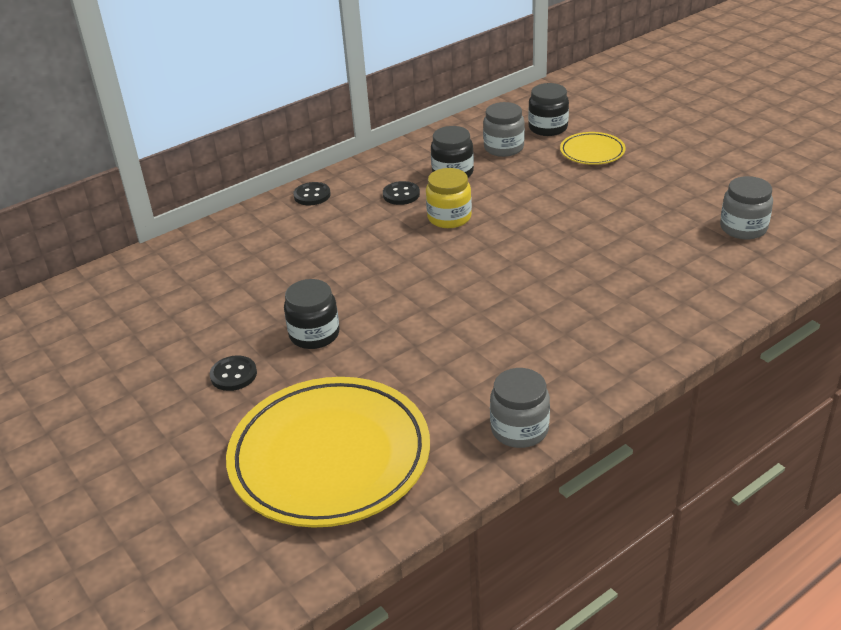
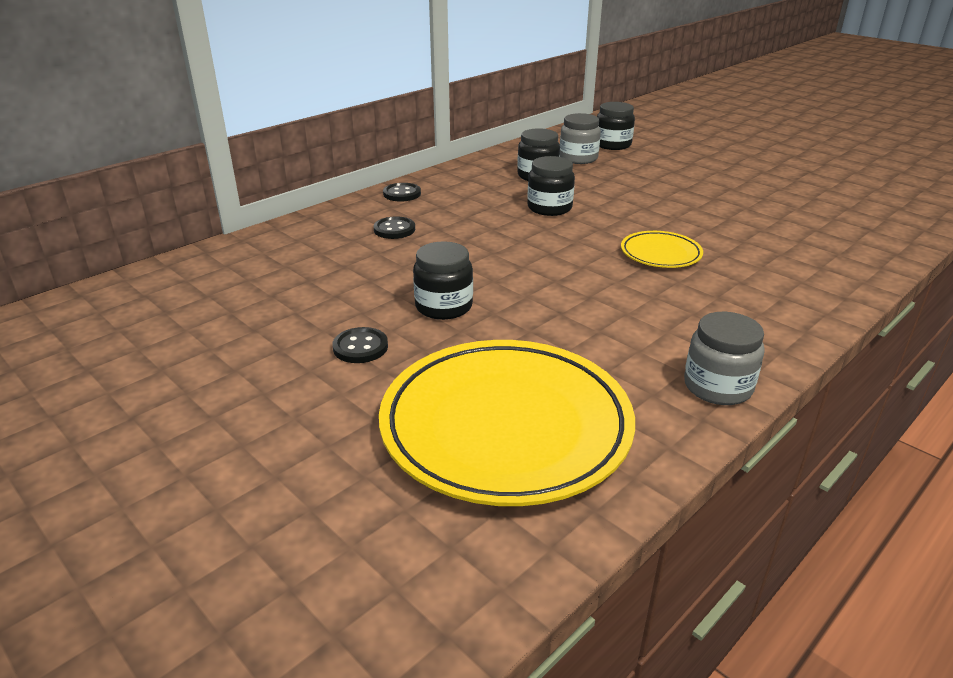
camera: 10 degrees left, 5 degrees down
black button [383,181,420,205] -> black button moved to [374,216,415,239]
yellow jar [426,168,472,228] -> black jar [527,156,575,216]
yellow plate [560,132,626,165] -> yellow plate moved to [621,231,703,268]
grey jar [720,176,773,239] -> none

